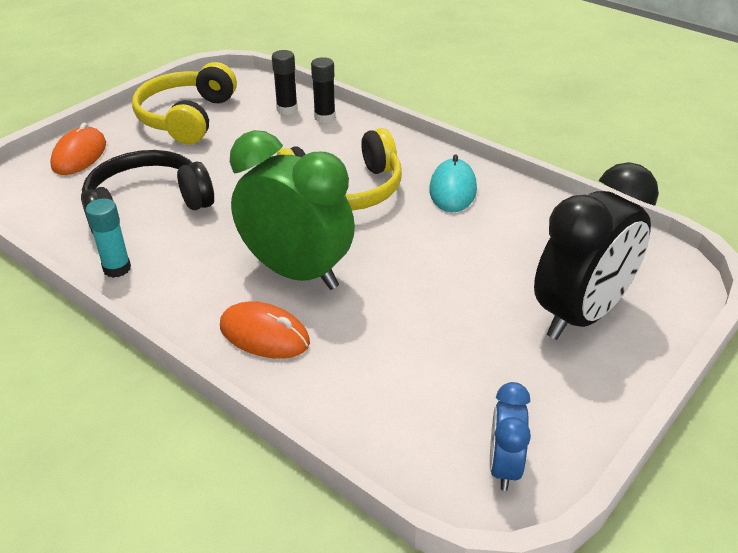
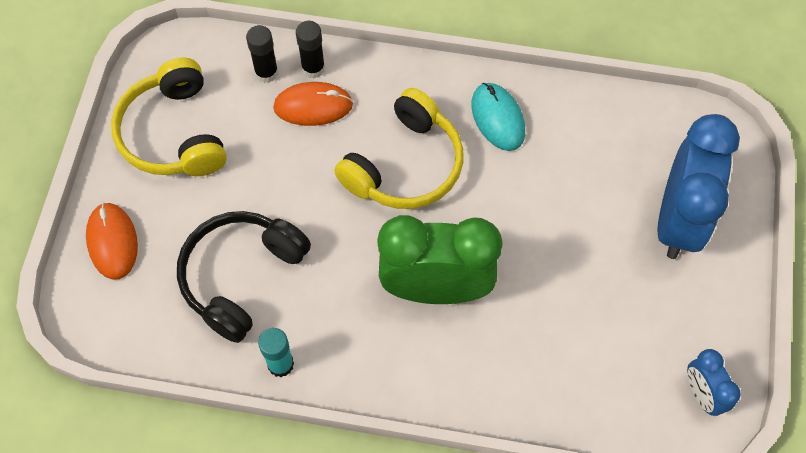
camera: 30 degrees left, 25 degrees up
orange mouse [220,301,310,359] -> orange mouse moved to [273,82,353,126]
black clock [534,162,659,340] -> blue clock [658,114,740,259]

